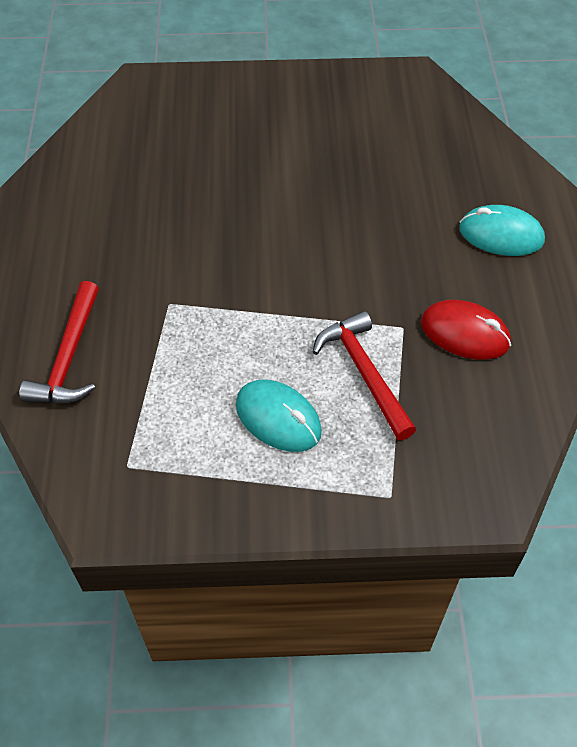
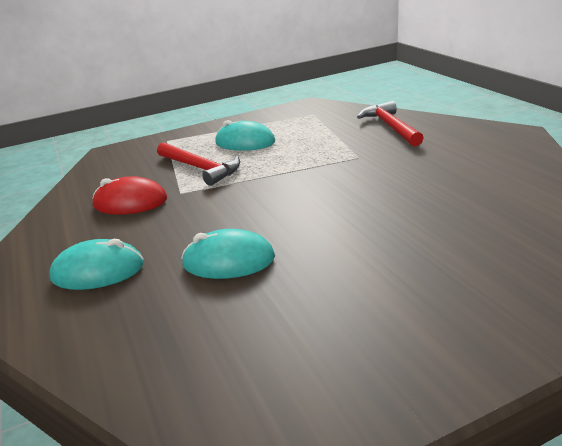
camera: 160 degrees right, 25 degrees down
none -> turquoise mouse [181,229,275,279]

